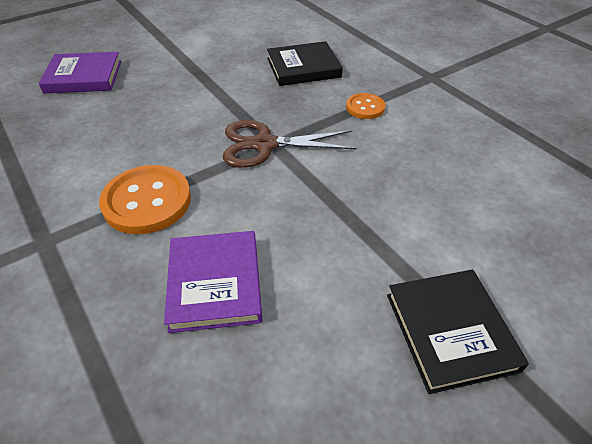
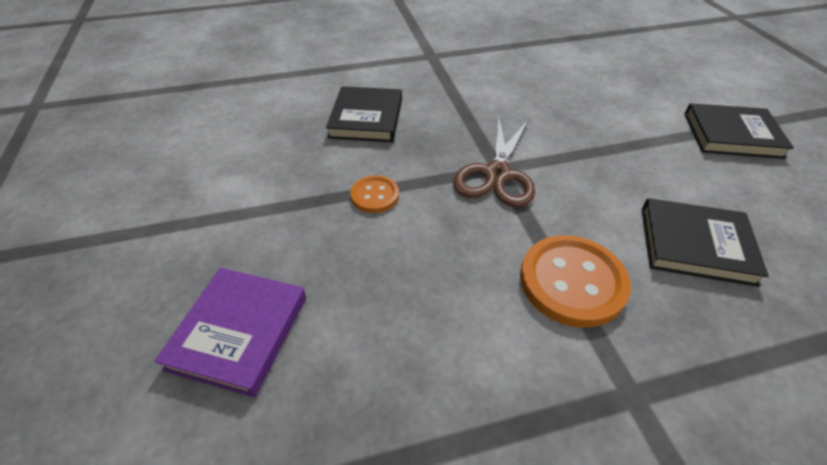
camera: 70 degrees left, 0 degrees up
purple book [164,231,263,333] -> black book [642,198,769,287]
orange button [346,93,385,119] -> orange button moved to [350,175,399,213]

